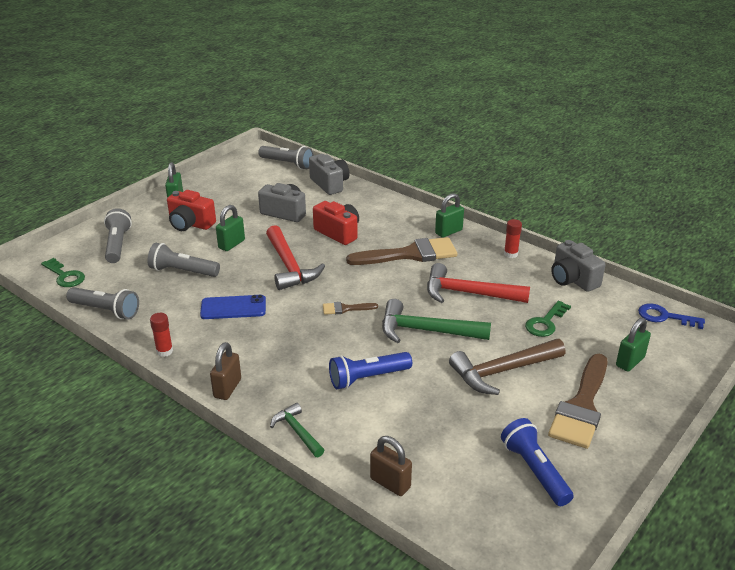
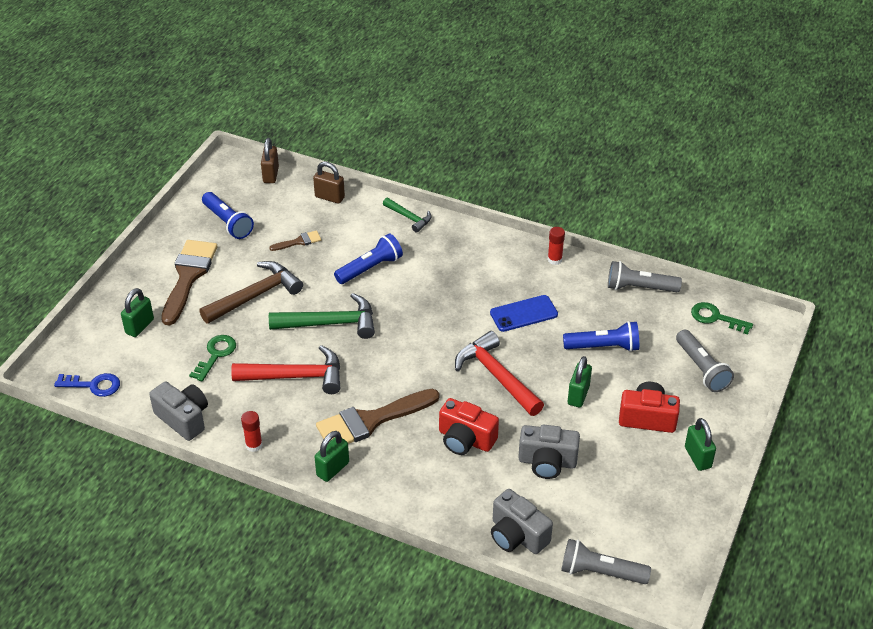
camera: 165 degrees right, 10 degrees up
grey flashlight [147,243,220,277] -> blue flashlight [563,321,639,352]
brown padlock [210,342,241,400] -> brown padlock moved to [261,138,279,183]
brown brush [323,302,378,315] -> brown brush moved to [269,230,321,251]

